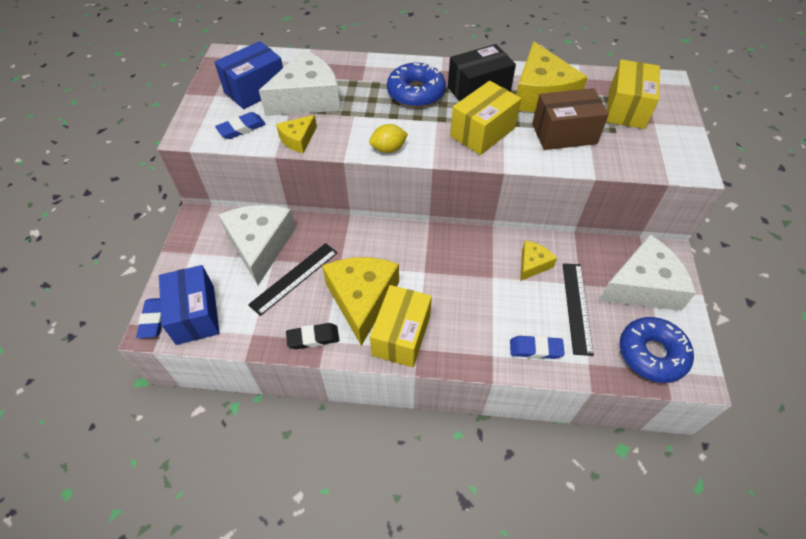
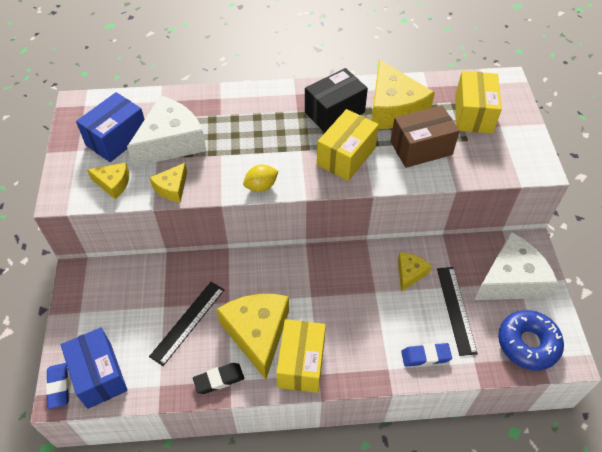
camera: 10 degrees left, 0 degrees up
blue eraser [215,112,266,139] -> yellow cheese [87,163,129,199]
white cheese [219,205,296,285] -> none
blue donut [387,63,446,108] -> none

